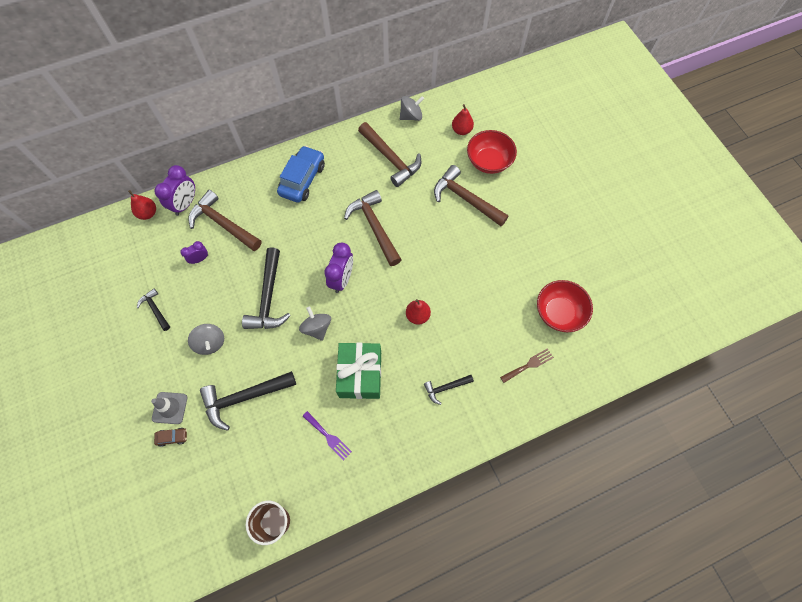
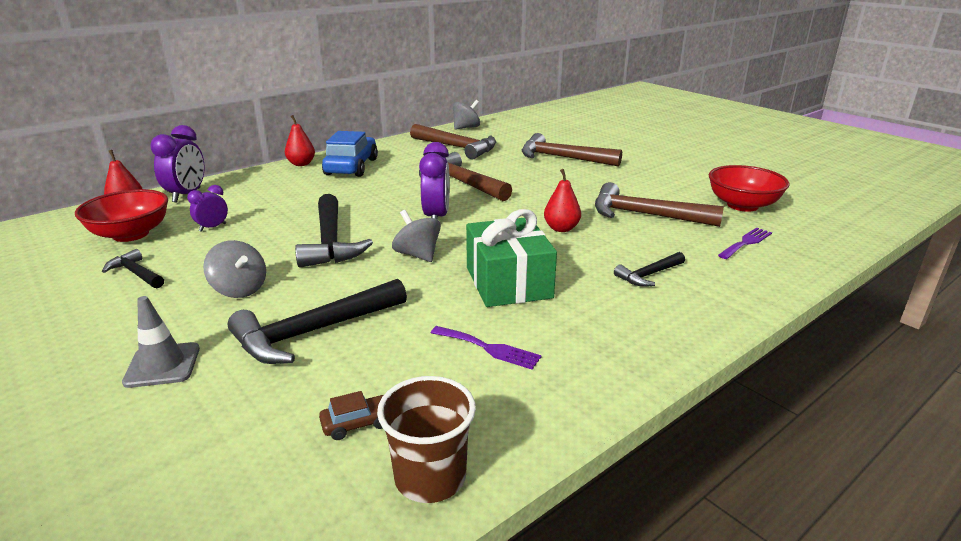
camera: 15 degrees left, 40 degrees down
brown car [154,428,187,447] -> brown car moved to [319,391,384,440]
brown hammer [188,190,262,251] -> brown hammer moved to [595,182,724,227]
red pear [452,104,474,135] -> red pear moved to [285,115,315,166]
red bowl [467,130,517,174] -> red bowl moved to [75,189,168,242]
brown fork [500,348,554,383] -> purple fork [718,227,772,259]

